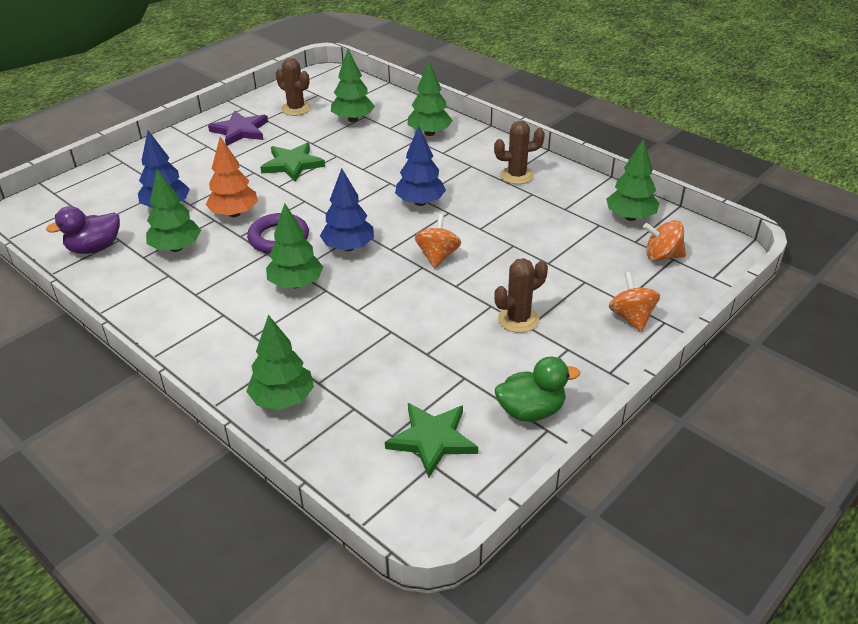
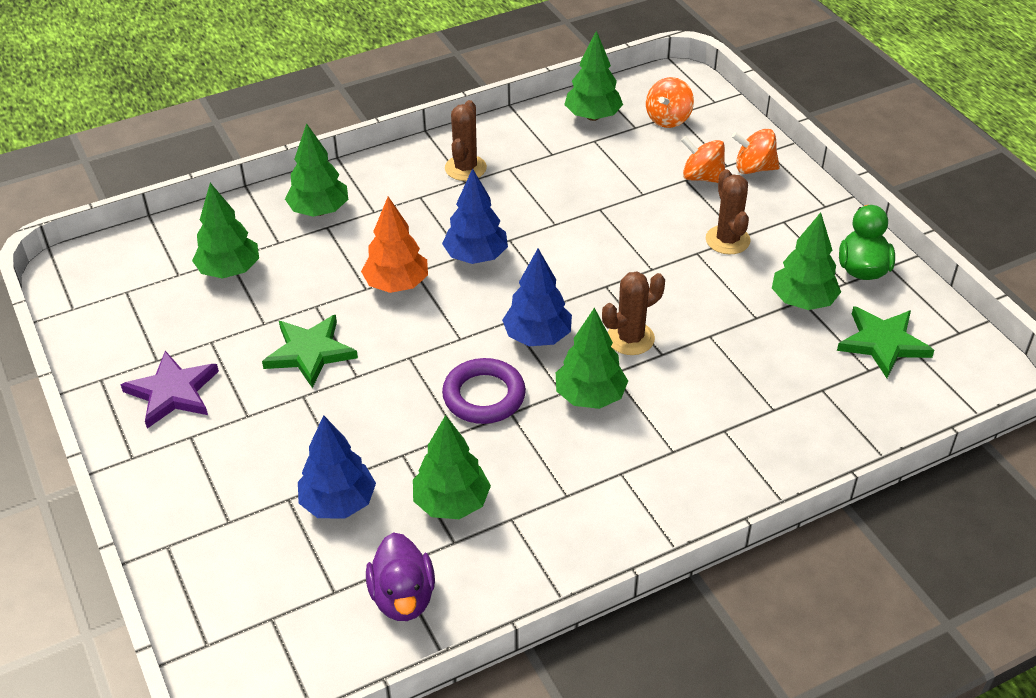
camera: 70 degrees left, 5 degrees up
orange tree [205,137,258,217] -> orange tree moved to [361,196,428,293]
green tree [246,315,314,410] -> green tree moved to [772,212,841,310]
brown cactus [276,58,311,116] -> brown cactus moved to [602,272,665,355]
orange spinning top [415,214,461,269] -> orange spinning top moved to [681,136,725,183]

